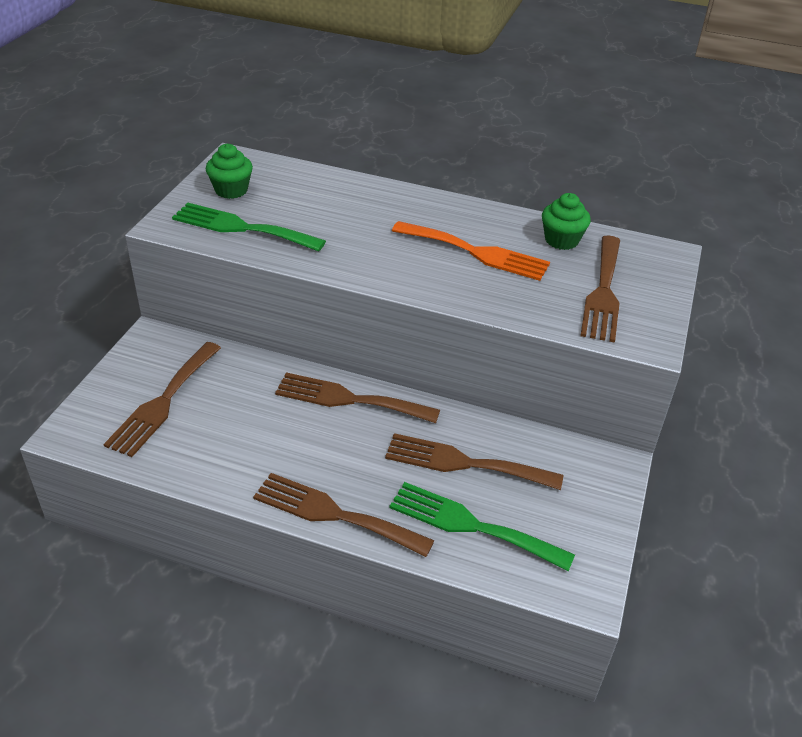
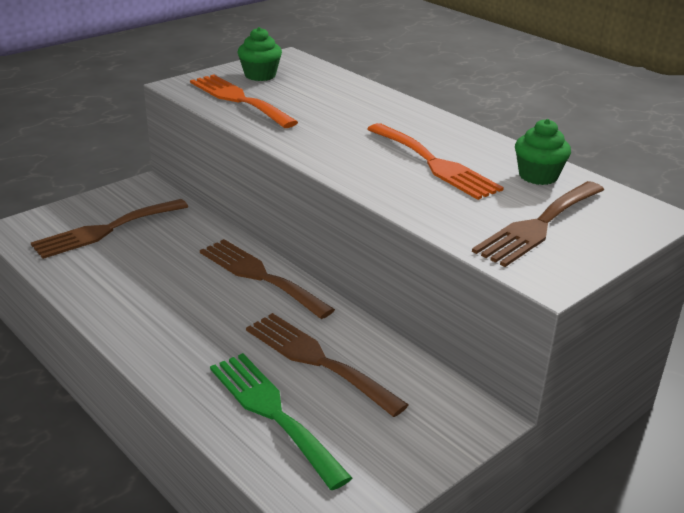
camera: 30 degrees right, 10 degrees down
green fork [172,203,326,252] -> orange fork [190,74,298,128]
brown fork [253,473,435,557] -> none

